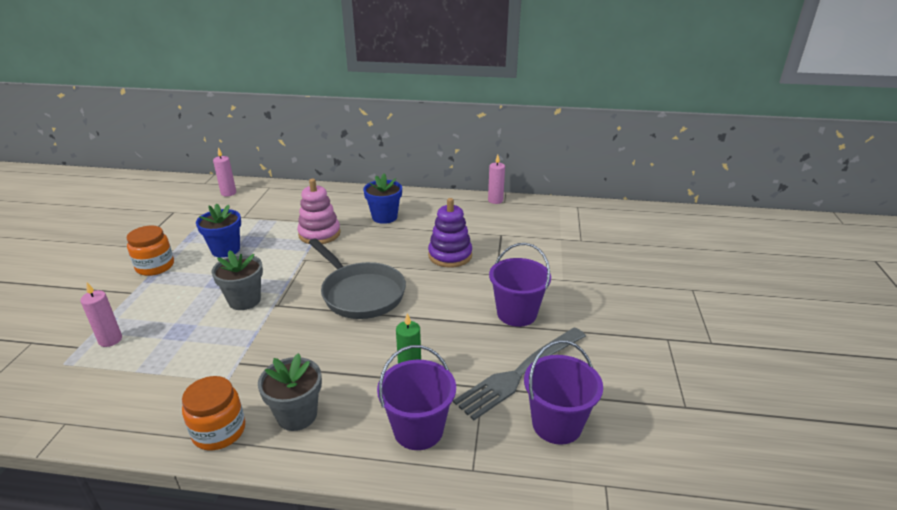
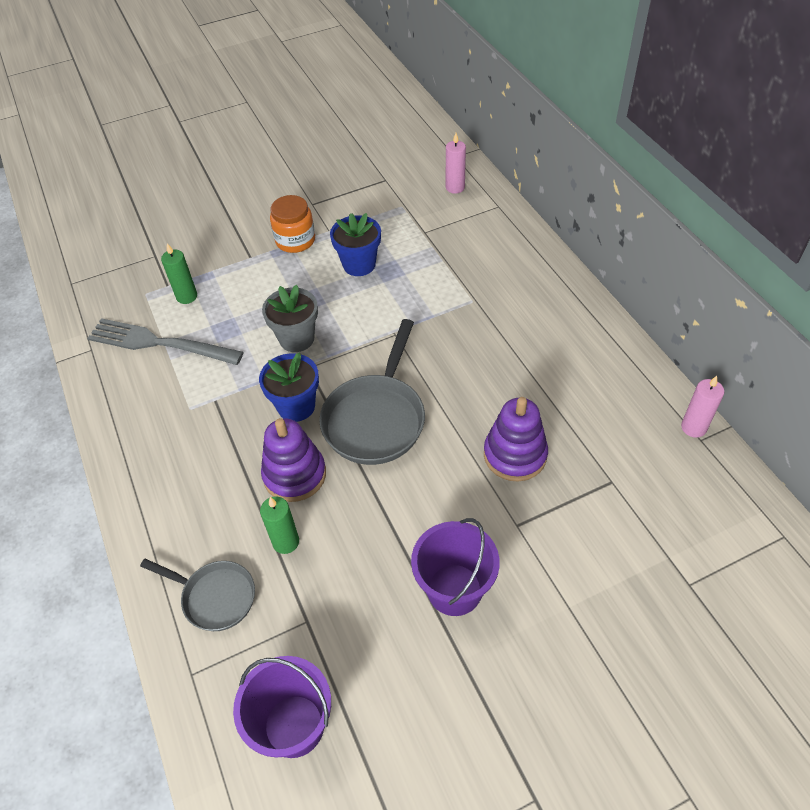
camera: 60 degrees right, 20 degrees up
pink candle [80,283,122,347] -> green candle [161,243,197,304]
orange jar [182,376,245,450] -> none
grey flower pot [258,353,322,431] -> none
pink stacking toy [297,179,341,244] -> none
blue flower pot [363,174,402,224] -> blue flower pot moved to [259,353,319,422]
purple bucket [377,345,456,450] -> grey pan [140,559,255,631]
grey fork [453,327,586,420] -> grey fork moved to [87,318,244,365]
none -> purple stacking toy [261,418,326,502]

